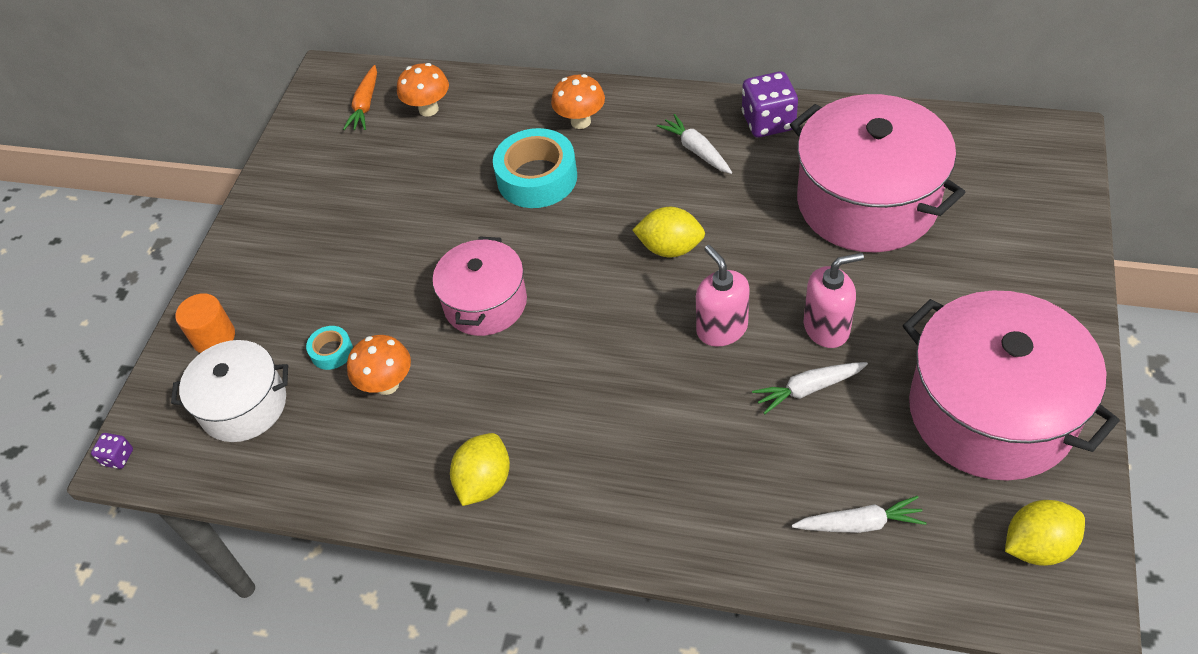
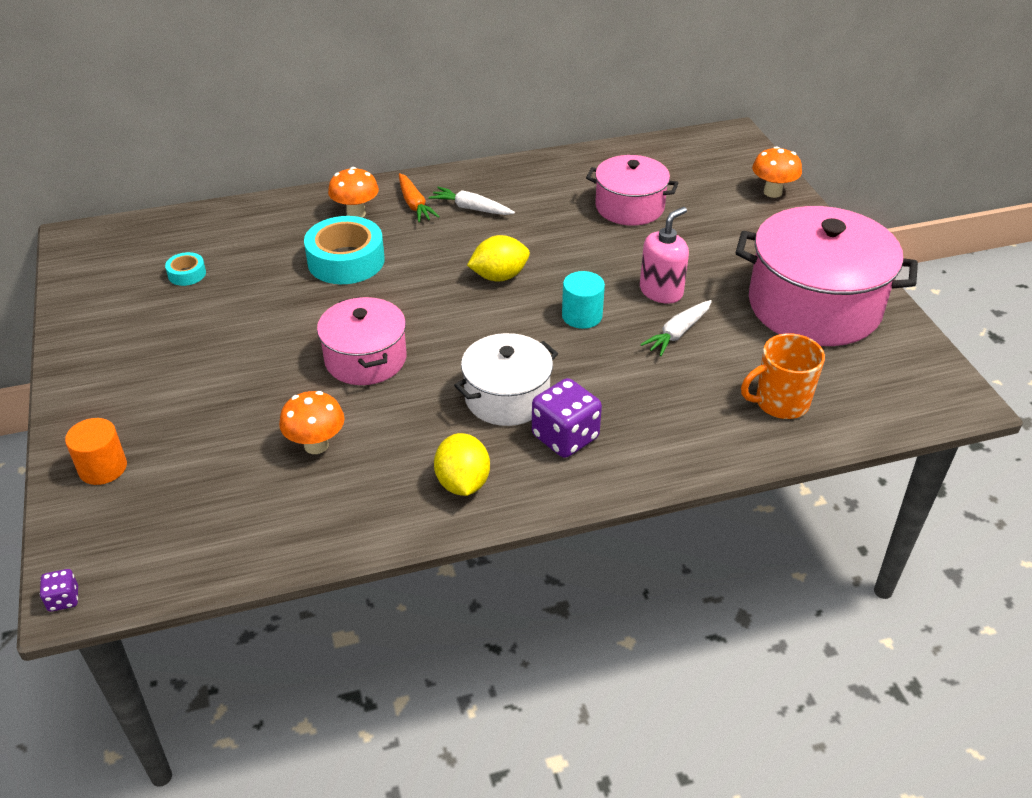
camera: 35 degrees left, 10 degrees down
white pot [171,340,288,442] -> white pot moved to [454,333,558,426]
turquoise tape [306,326,353,370] -> turquoise tape moved to [165,252,206,286]
orange carrot [343,65,377,130] -> orange carrot moved to [399,173,440,222]
orange mushroom [397,63,449,117] -> orange mushroom moved to [752,146,802,198]
pink soap dispenser [696,245,750,347] -> turquoise cylinder [562,271,605,329]
purple dice [742,71,798,137] -> purple dice moved to [532,378,602,458]
pink pot [790,94,965,252] -> pink pot [586,155,678,226], size x0.59
white carrot [792,496,927,533] -> orange mug [741,333,825,419]
yellow lemon [1005,500,1085,566] -> none

